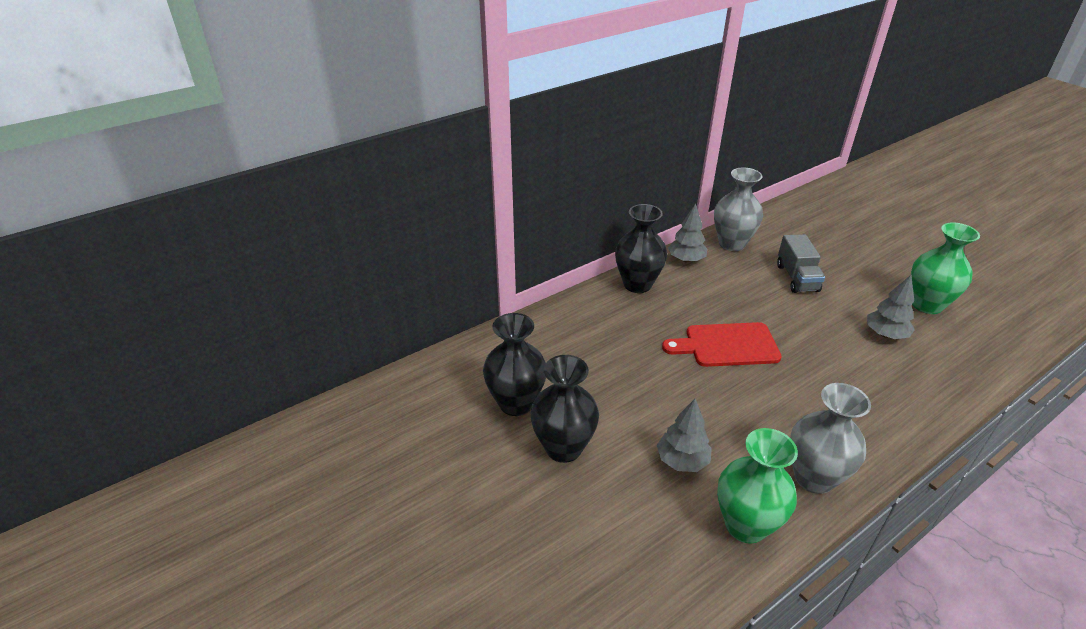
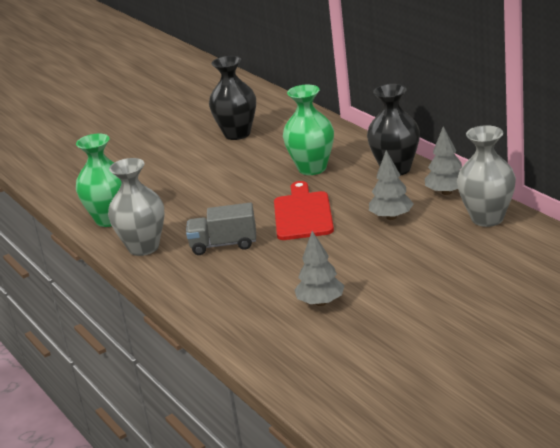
camera: 95 degrees right, 10 degrees down
black vase [531,355,599,463] -> none
grey tree [657,399,712,472] -> grey tree moved to [369,150,414,220]
grey truck [777,234,825,293] -> grey truck moved to [186,202,256,255]
green vase [911,222,980,314] -> green vase moved to [283,85,334,175]

